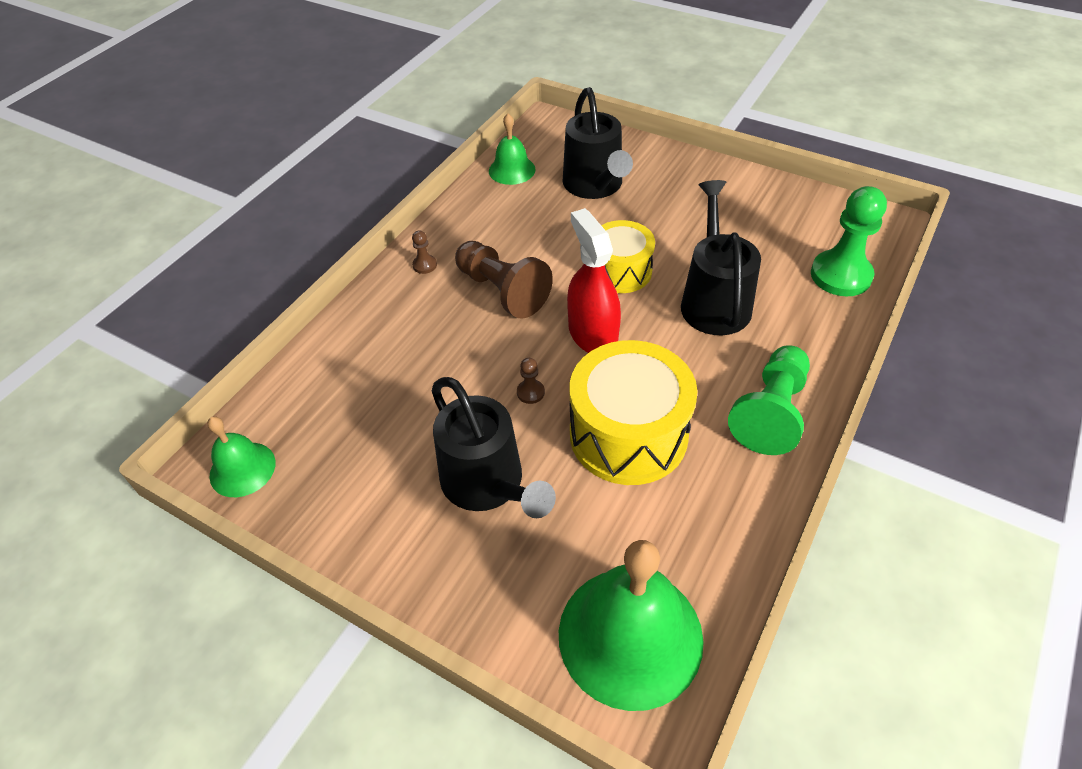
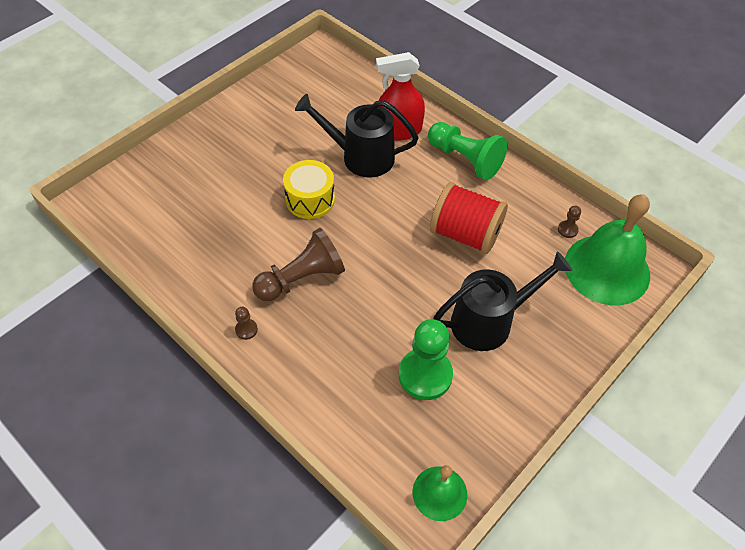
camera: 80 degrees left, 5 degrees up
green bell [489,114,536,185] -> none
brown pawn [517,358,545,404] -> brown pawn moved to [558,205,581,238]
black watering can [562,87,633,199] -> none
red spray bottle [567,208,621,353] -> red spray bottle moved to [376,52,425,141]
yellow drum [569,340,697,485] -> red spool [430,182,508,254]
green pawn [811,186,887,296] -> green pawn moved to [399,319,453,400]

